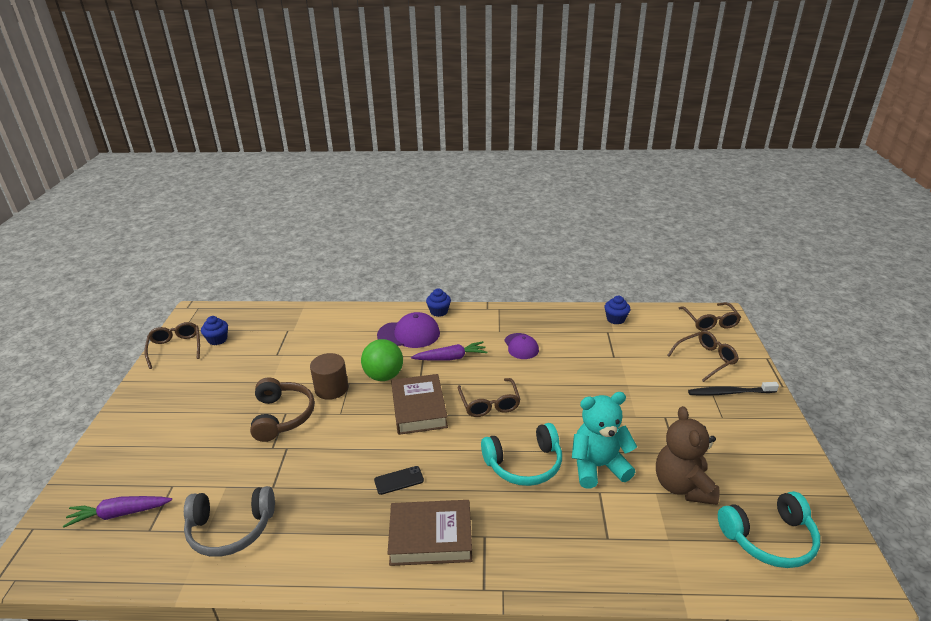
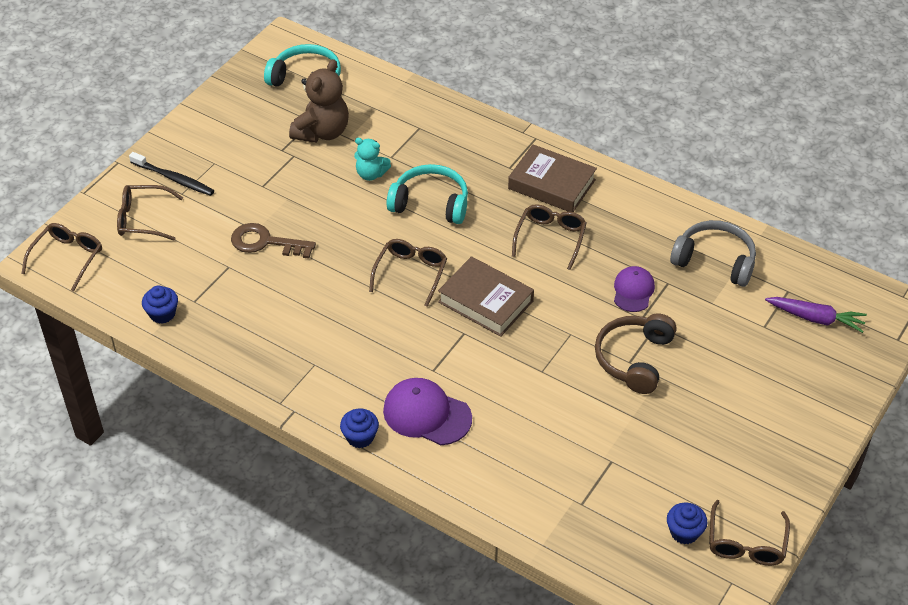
camera: 150 degrees left, 15 degrees up
brown cylinder [310,353,348,400] -> none
green ball [361,339,403,381] -> none
black phone [374,466,424,495] -> brown glasses [512,204,587,270]
brown book [391,374,448,435] -> brown book turned 75 degrees counterclockwise [438,256,534,337]
purple carrot [411,341,487,361] -> none
purple cap [504,333,539,359] -> purple cap moved to [614,266,655,312]
turquoise teddy bear [572,392,637,489] -> turquoise teddy bear [354,138,391,181], size x0.59
none -> brown key [231,223,316,259]

